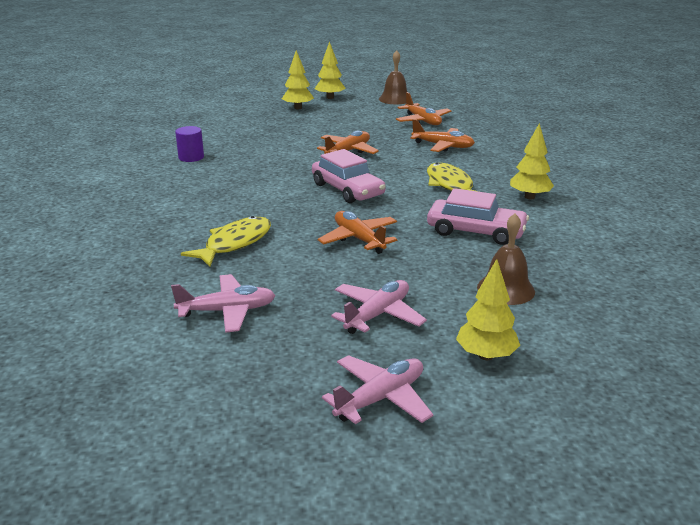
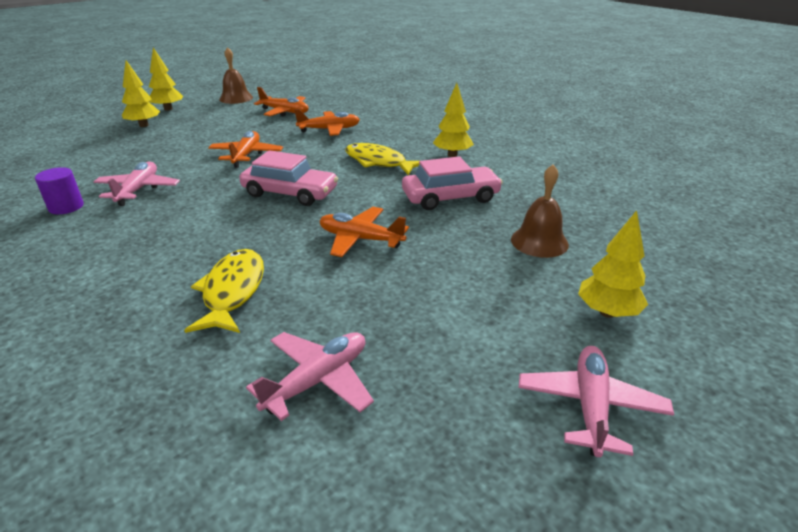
camera: 35 degrees left, 5 degrees up
pink plane [331,280,427,334] -> pink plane moved to [94,161,180,206]

